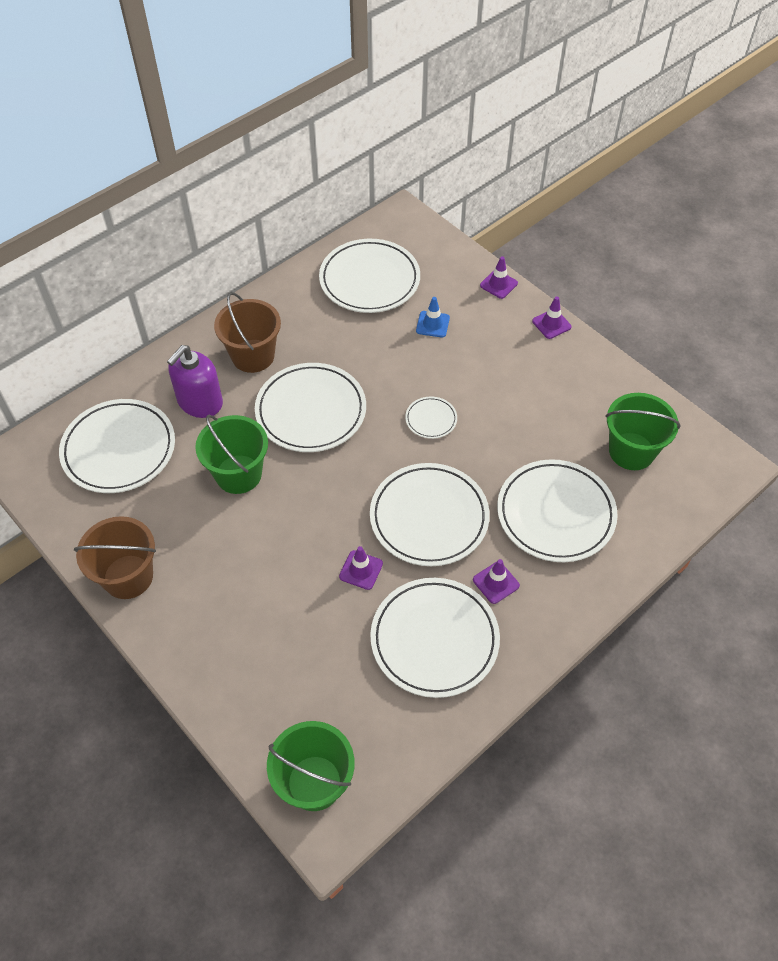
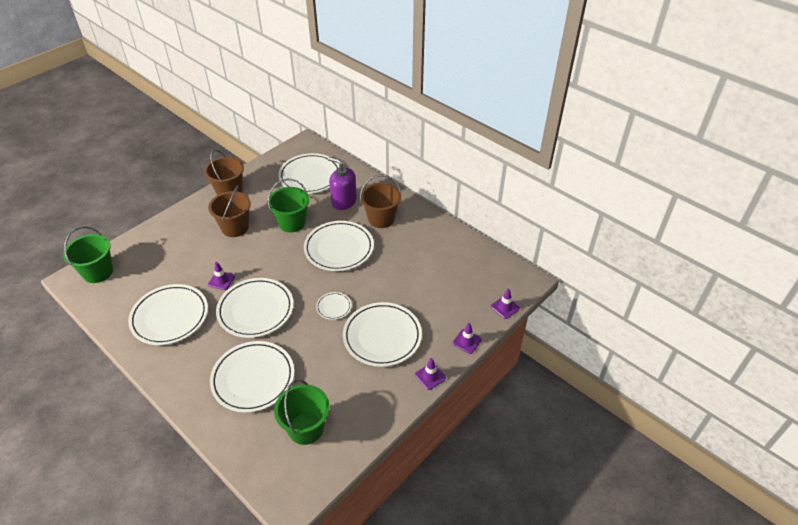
camera: 85 degrees right, 10 degrees down
white plate [319,239,420,313] -> white plate moved to [343,302,422,367]
blue traffic cone [416,297,450,338] -> none
purple traffic cone [473,559,520,604] -> purple traffic cone moved to [491,289,520,319]
none -> brown bucket [208,185,251,237]

